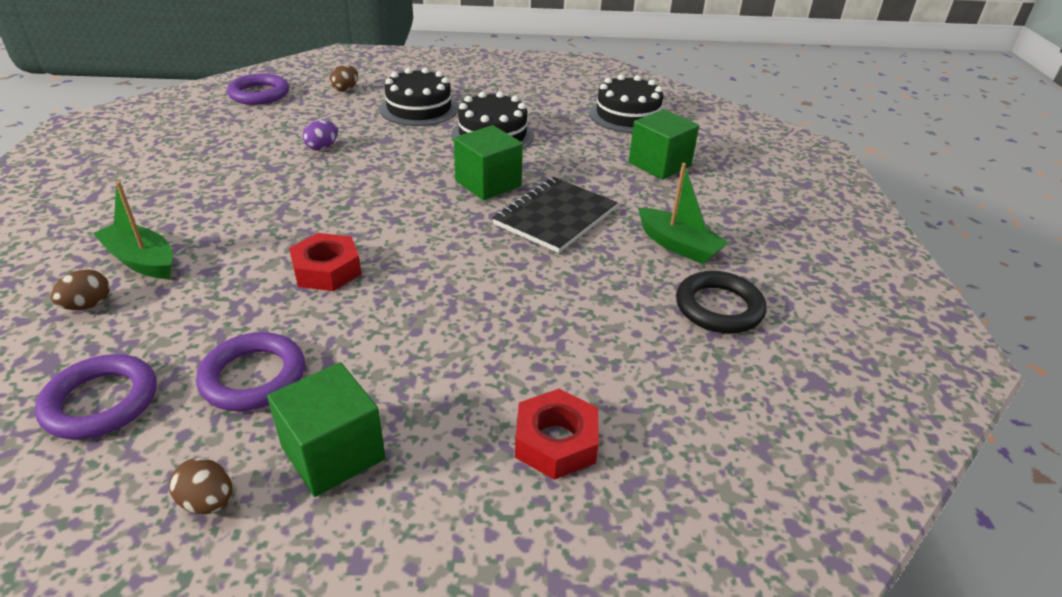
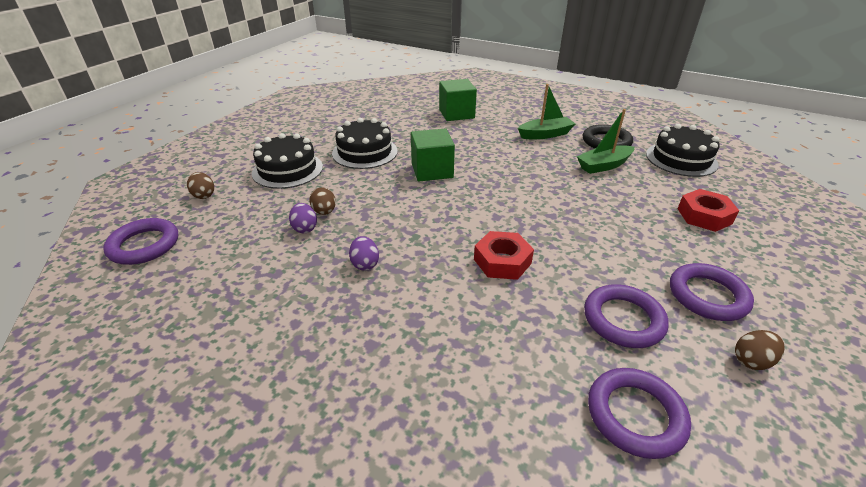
camera: 60 degrees left, 0 degrees up
brown egg [50,269,110,310] -> brown egg moved to [309,187,336,215]
green boat [93,181,173,279] -> green boat moved to [577,109,634,174]
green cube [267,362,386,497] -> purple ring [670,263,754,321]
black notebook [492,177,618,253] -> none
black cake [589,74,663,133] -> black cake moved to [646,124,720,177]
none -> purple egg [349,236,379,271]

